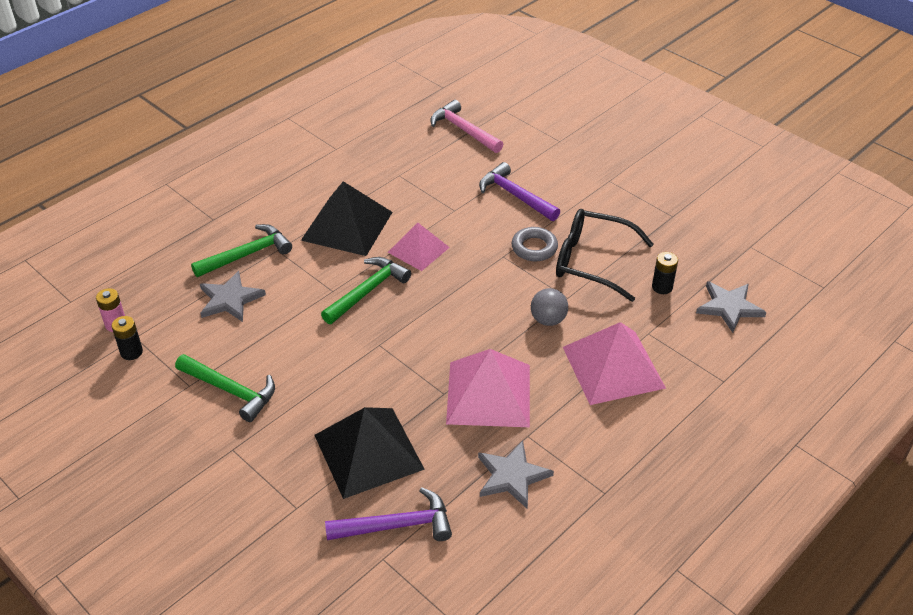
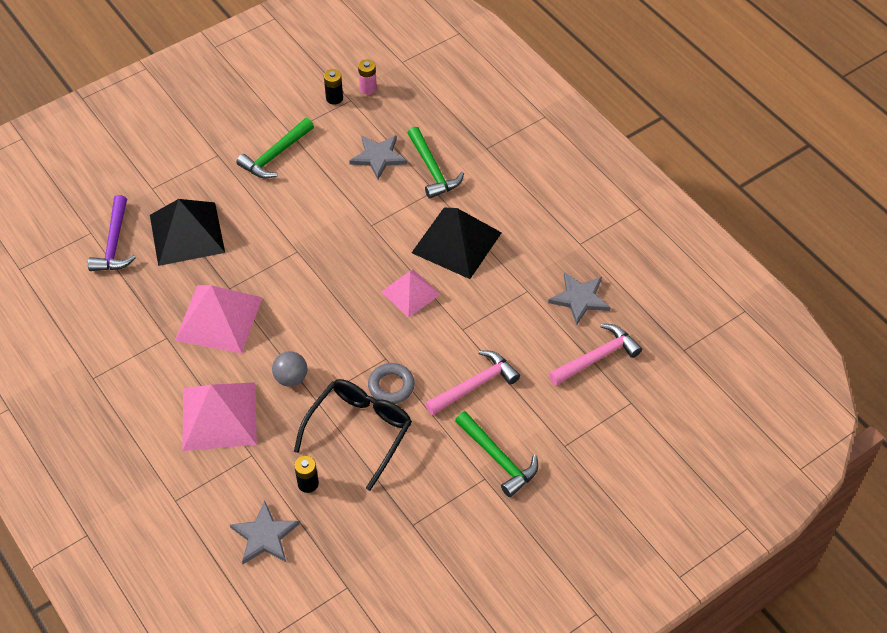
camera: 100 degrees right, 10 degrees up
green hammer [321,257,411,324] -> green hammer moved to [455,411,538,497]
grey star [478,440,554,508] -> grey star moved to [548,272,611,325]
purple hammer [479,162,560,221] -> pink hammer [425,350,520,415]

